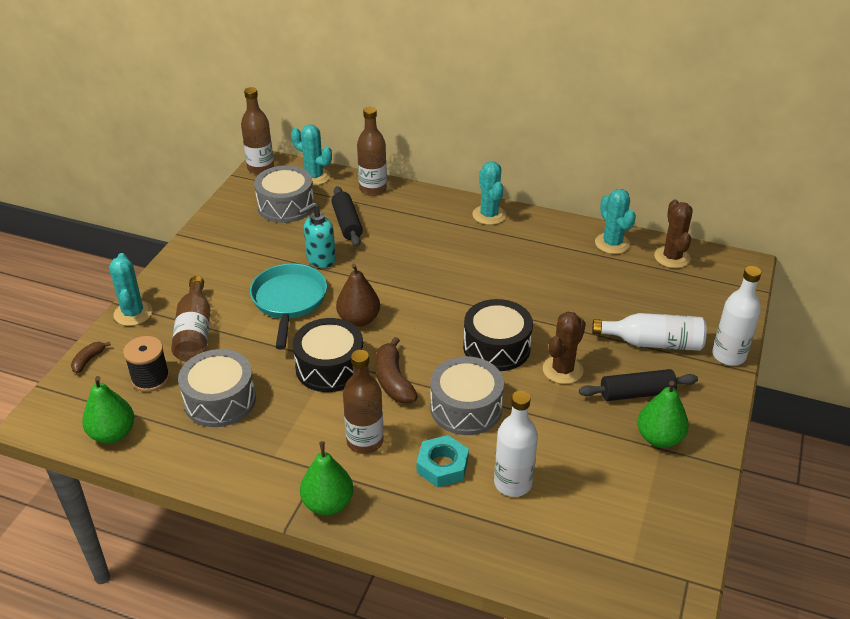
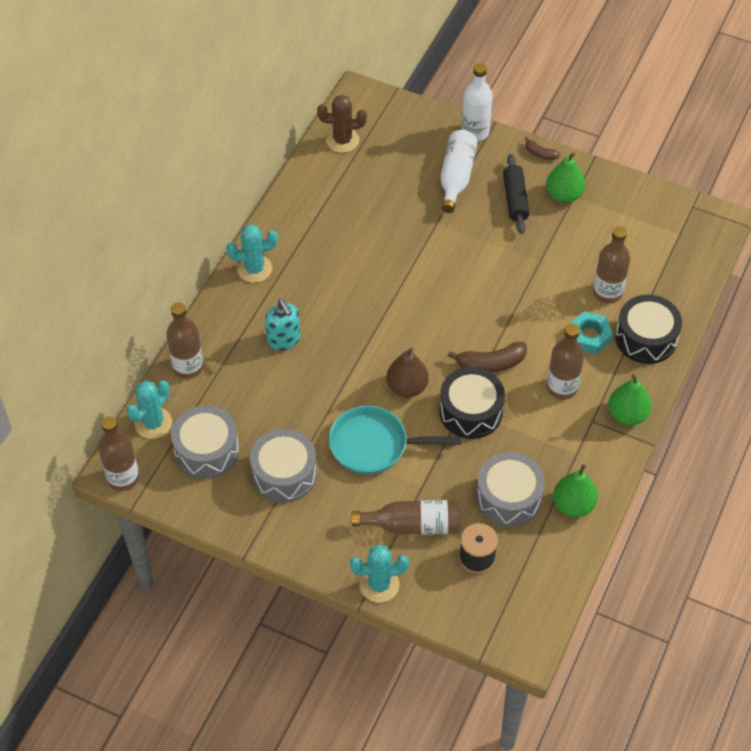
camera: 85 degrees left, 15 degrees up
brown banana [71,341,111,373] -> brown banana moved to [524,137,560,160]
green pear [82,376,134,443] -> green pear moved to [553,464,598,517]
turquoise soap dispenser [298,203,336,268] -> turquoise soap dispenser moved to [265,299,300,351]
black rolling pin [331,186,363,247] -> none
grey drum [430,356,504,435] -> grey drum moved to [250,429,317,503]
black drum [463,299,533,371] -> black drum moved to [615,295,682,364]
white bottle [494,391,538,497] -> brown bottle [593,226,630,303]
brown cactus [543,312,586,384] -> none
turquoise cactus [595,189,636,254] -> none

